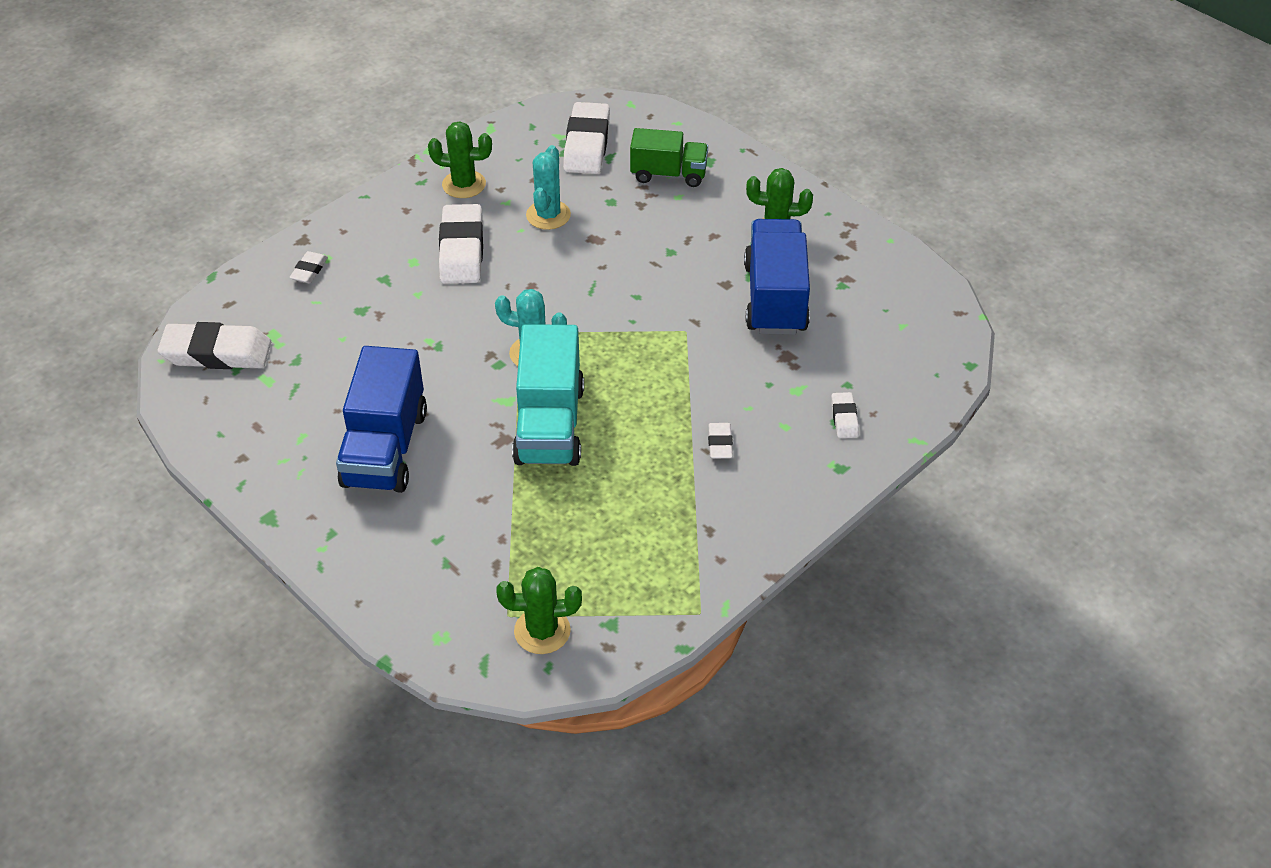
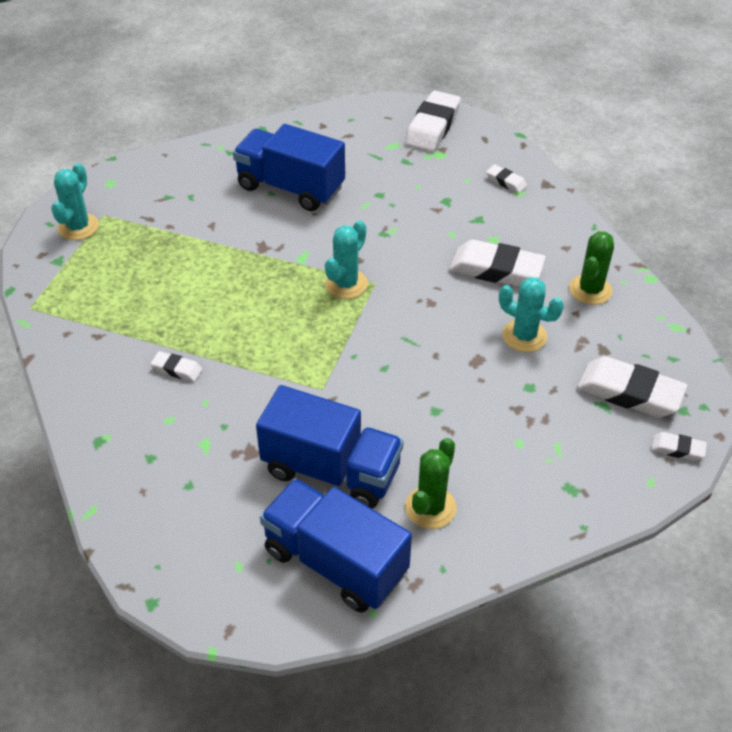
camera: 110 degrees right, 0 degrees up
green cactus [496,567,582,654] -> turquoise cactus [51,163,99,240]
turquoise truck [512,324,584,466] -> none
green truck [630,128,708,187] -> none
white eraser [831,392,859,438] -> white eraser moved to [651,432,707,461]
none -> blue truck [260,478,412,613]

